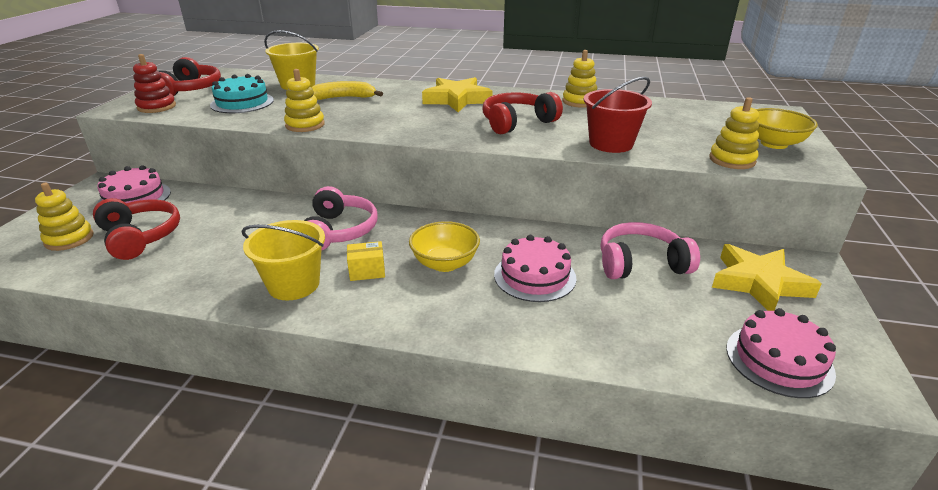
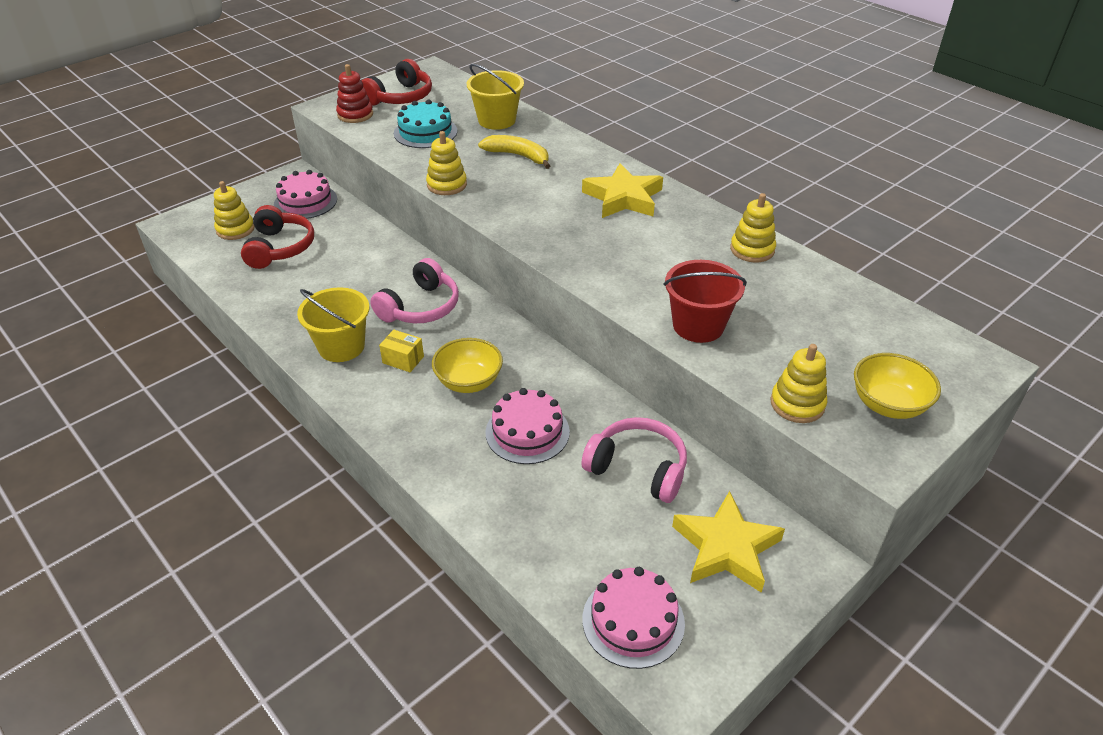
camera: 35 degrees right, 10 degrees up
red headphones [482,92,563,134] -> none

